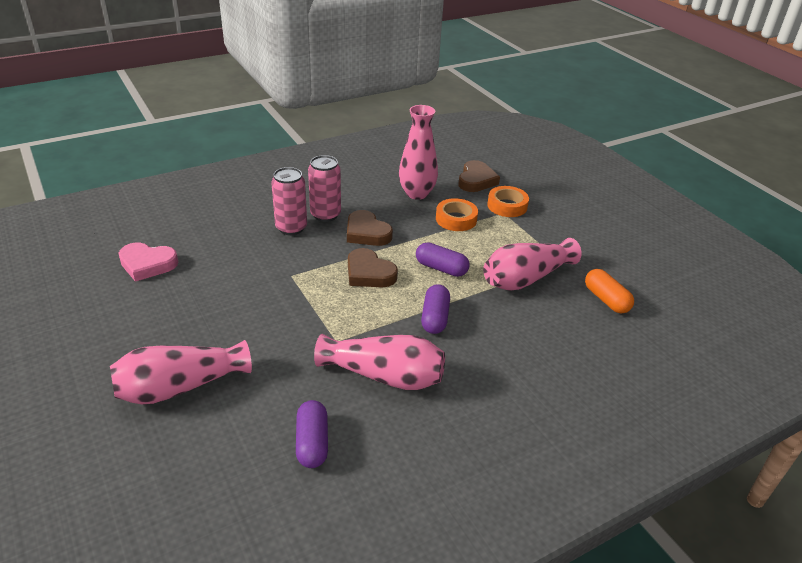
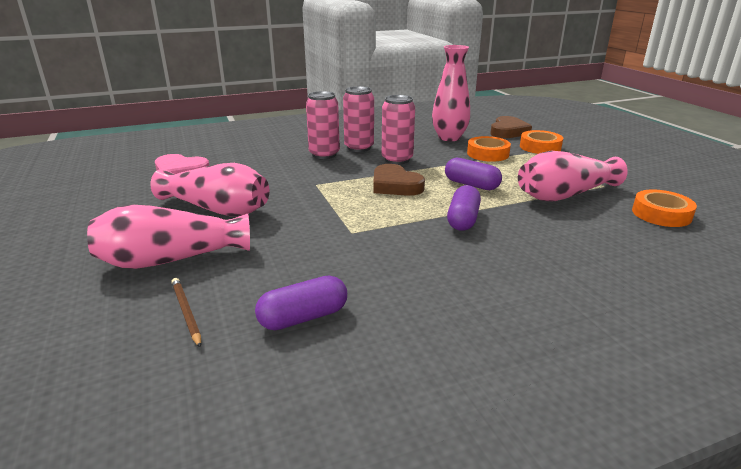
camera: 10 degrees right, 10 degrees down
purple capsule [296,400,328,468] -> purple capsule turned 60 degrees clockwise [255,276,347,330]
pink vase [314,334,445,390] -> pink vase moved to [150,163,269,216]
brown heart [347,210,393,246] -> pink can [382,95,415,164]
orange capsule [585,269,634,314] -> orange tape [632,189,697,227]
none -> brown pencil [171,278,201,348]

